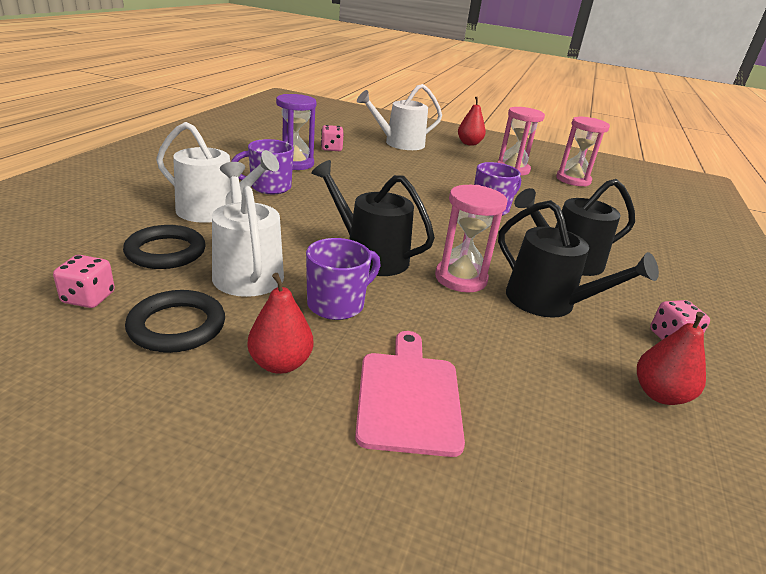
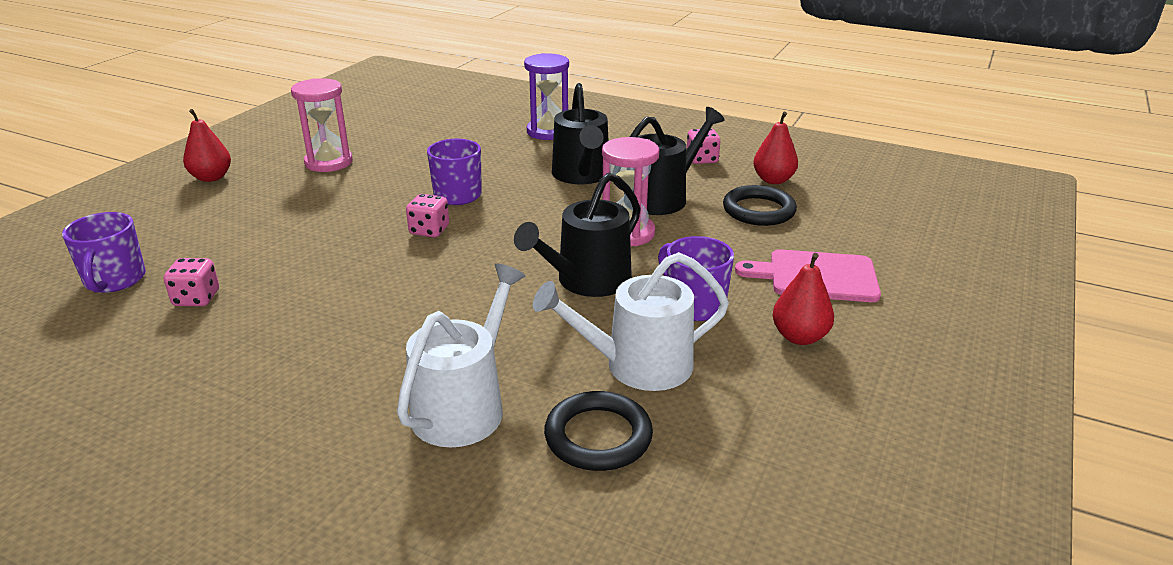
camera: 80 degrees left, 0 degrees up
pink dice [53,255,115,308] -> pink dice moved to [406,194,449,238]
black ring [125,290,225,353] -> black ring moved to [723,185,797,226]
purple mug [231,139,294,194] -> purple mug moved to [62,212,146,293]
purple hourglass [276,94,316,170] -> purple hourglass moved to [524,53,569,140]
white watering can [357,84,442,150] -> none
pink hourglass [556,117,610,187] -> none

